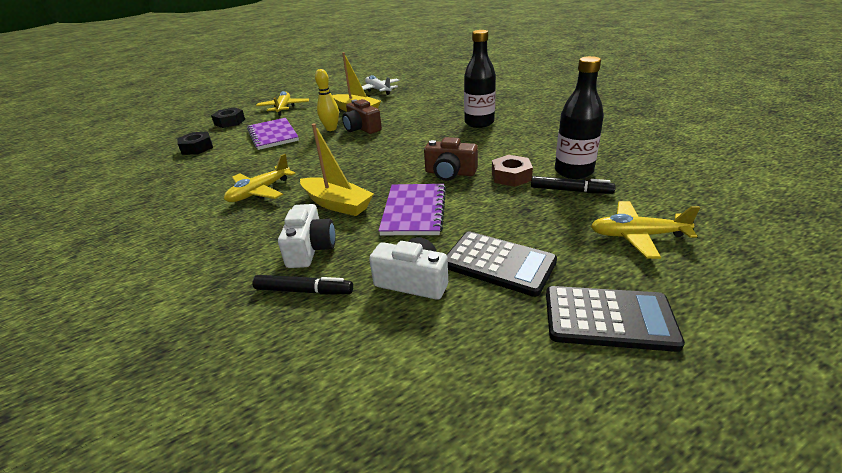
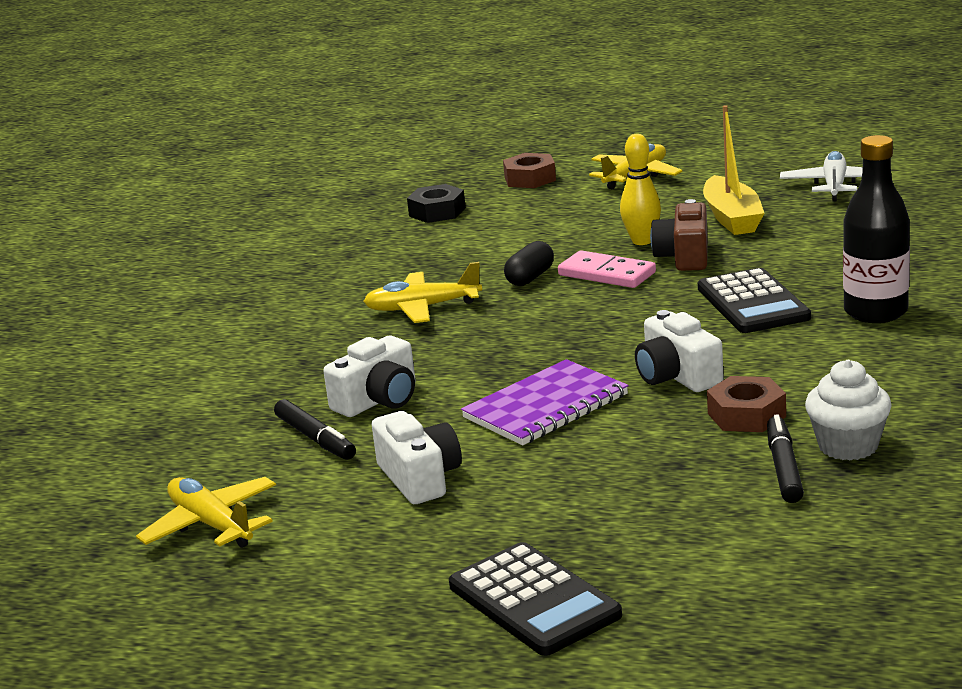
camera: 45 degrees right, 10 degrees down
black nut [211,108,245,128] -> brown nut [503,153,556,188]
purple notebook [247,118,299,150] -> none
yellow boat [300,123,374,216] -> none
brown camera [424,137,478,181] -> white camera [635,310,724,392]
black calculator [447,232,557,297] -> black calculator moved to [698,268,811,333]
black marker [531,176,616,194] -> black marker turned 150 degrees counterclockwise [767,414,804,503]
black bottle [555,56,604,179] -> white cupcake [805,360,892,460]
yellow plane [591,201,700,259] -> yellow plane moved to [136,477,276,548]
none -> black capsule [504,241,554,286]
none -> pink domino [558,250,656,288]

